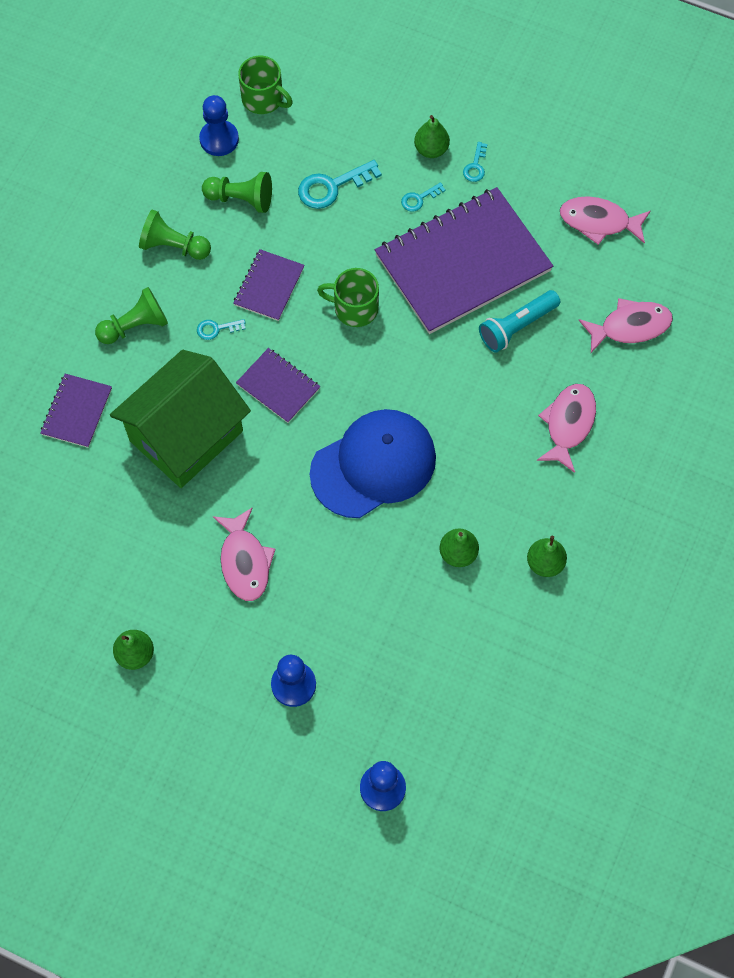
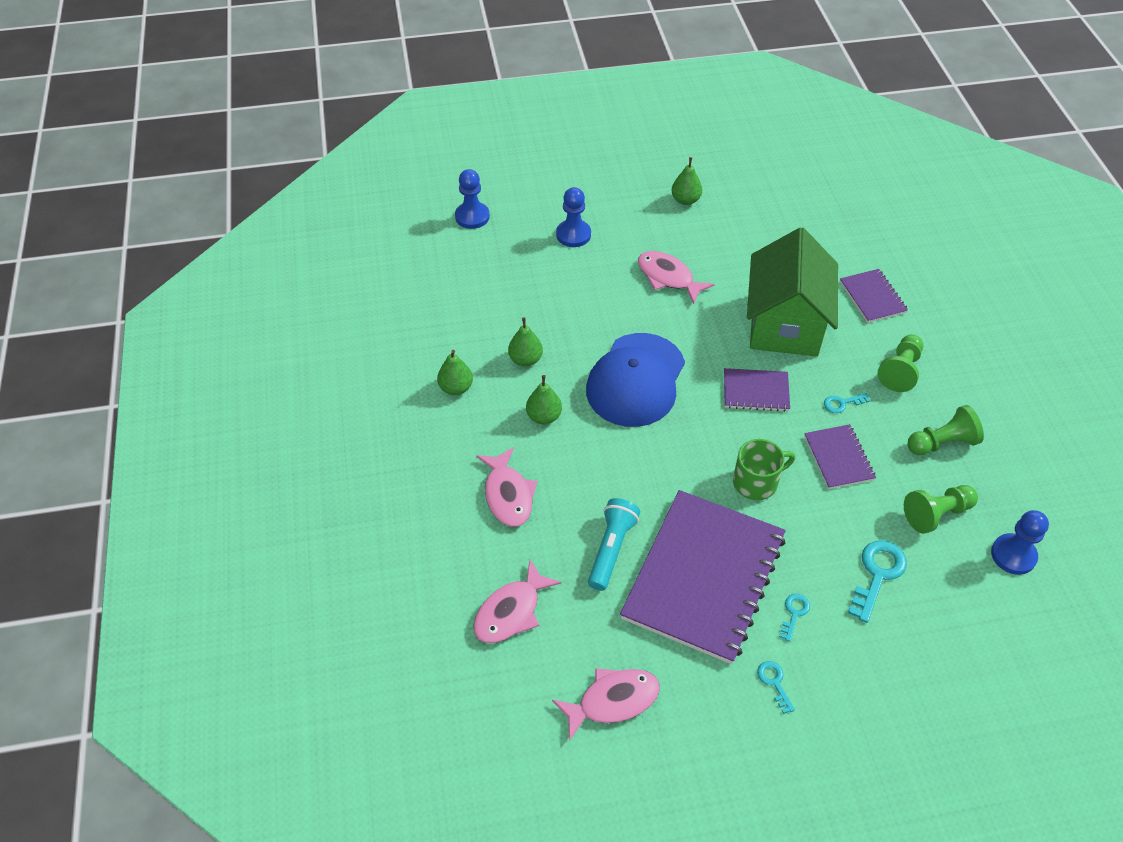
camera: 145 degrees right, 15 degrees down
turquoise key [197,319,246,340] -> turquoise key turned 150 degrees counterclockwise [824,393,870,413]
green mug [238,56,293,114] -> none
green pear [414,115,450,158] -> green pear moved to [526,375,562,424]

